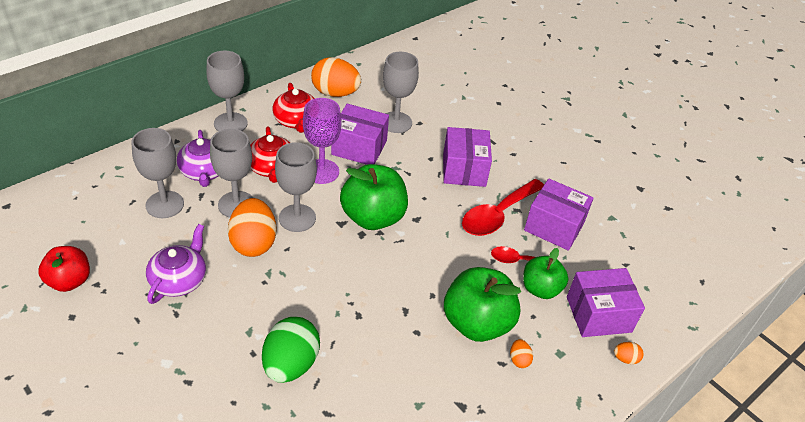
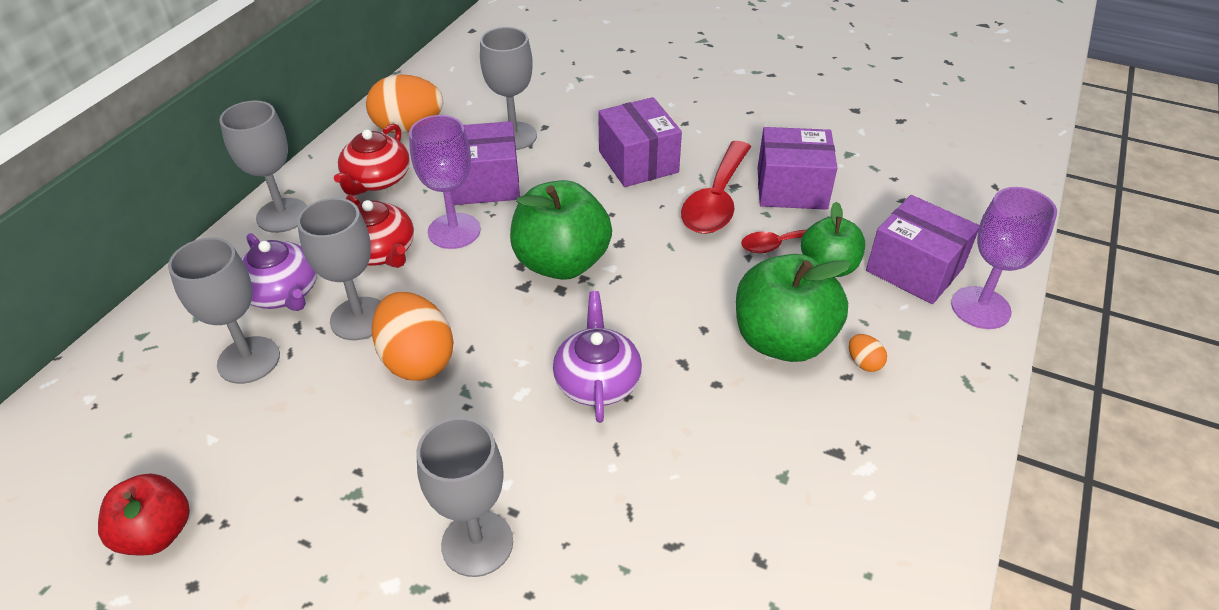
camera: 20 degrees left, 0 degrees up
purple teapot [146,224,206,304] -> purple teapot moved to [553,291,642,423]
green egg [262,317,320,383] -> none
red teapot [272,83,315,133] -> red teapot turned 60 degrees clockwise [334,124,410,196]
grey goblet [275,142,317,232] -> grey goblet moved to [417,417,513,577]
purple box [567,268,645,337] -> purple box turned 75 degrees clockwise [866,195,980,304]
orange egg [614,342,644,364] -> purple goblet [951,187,1057,329]

